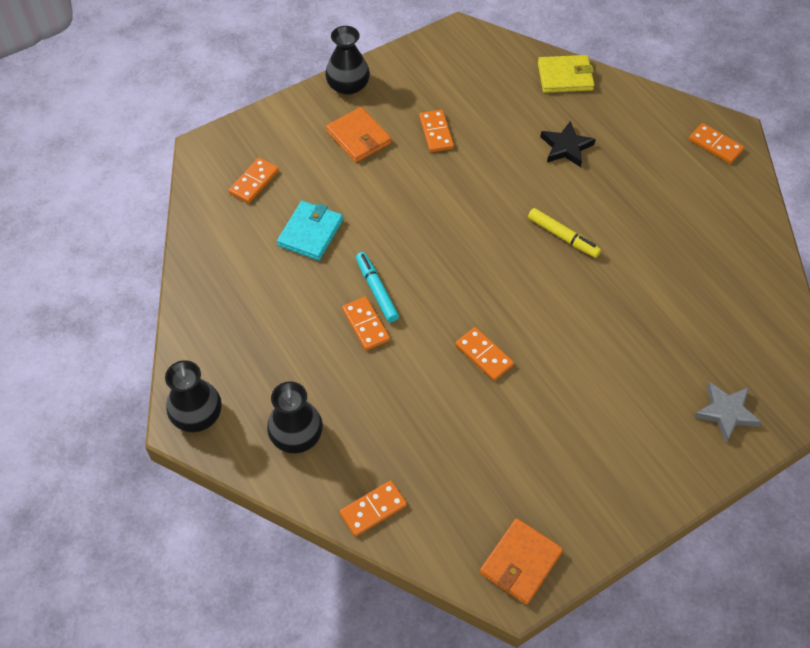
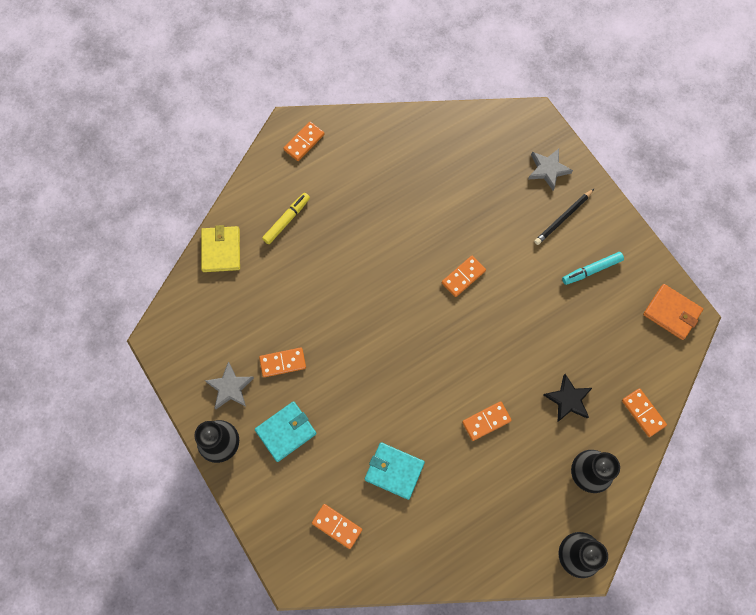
camera: 90 degrees left, 15 degrees up
orange wallet [326,107,391,162] -> turquoise wallet [255,401,317,462]
turquoise marker [356,252,399,322] -> turquoise marker moved to [562,252,624,285]
orange domino [455,327,514,381] -> orange domino moved to [442,256,486,297]
yellow marker [528,208,601,258] -> yellow marker moved to [262,193,310,244]
black star [540,121,596,167] -> black star moved to [543,374,592,422]
none -> grey star [205,362,254,409]
none -> black pencil [534,189,594,245]

